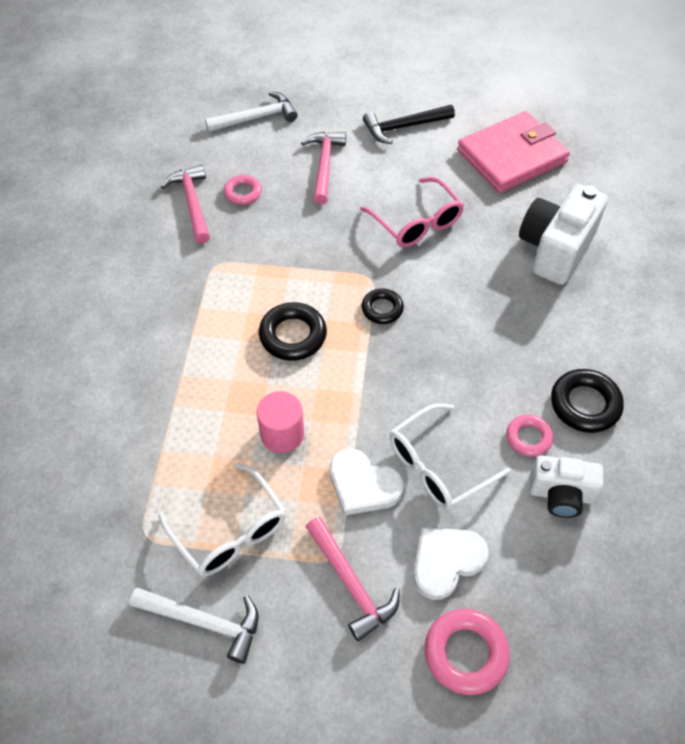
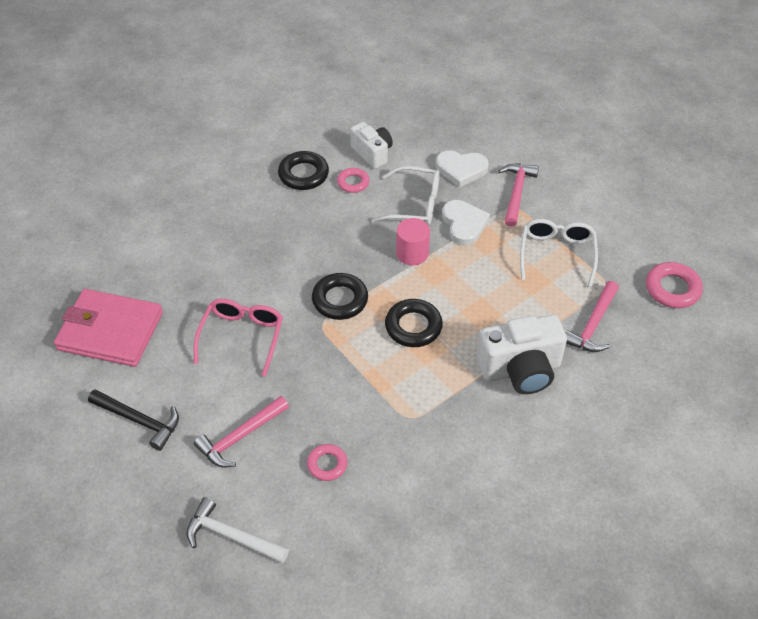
camera: 135 degrees left, 5 degrees down
white hammer [130,587,259,664] -> none
pink hammer [161,165,210,244] -> pink hammer moved to [566,281,619,352]
pink cylinder [257,391,304,453] -> pink cylinder moved to [396,218,430,265]
black ring [361,289,404,324] -> black ring [312,273,368,320], size x1.57
pink ring [425,609,510,695] -> pink ring moved to [646,262,703,308]
white camera [519,184,608,285] -> white camera moved to [477,315,567,394]

